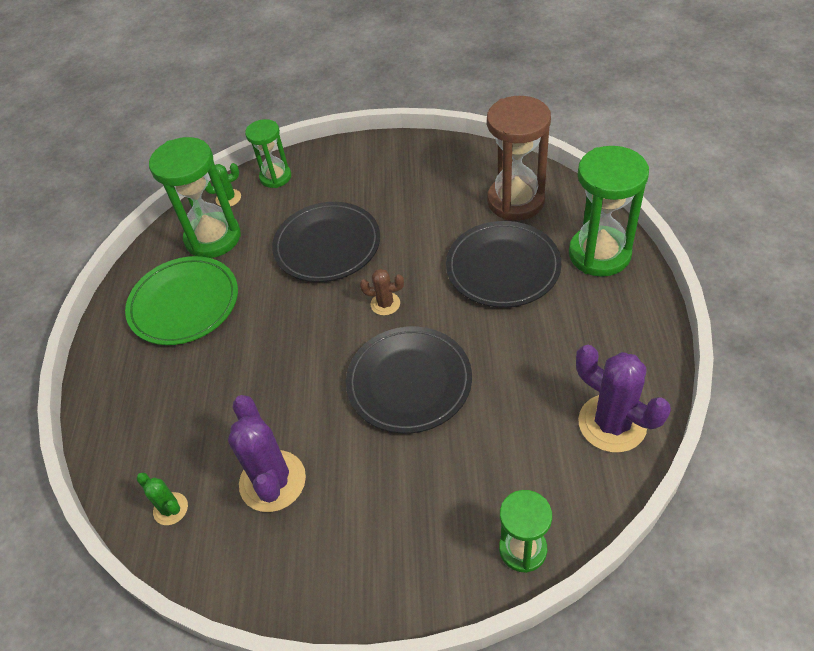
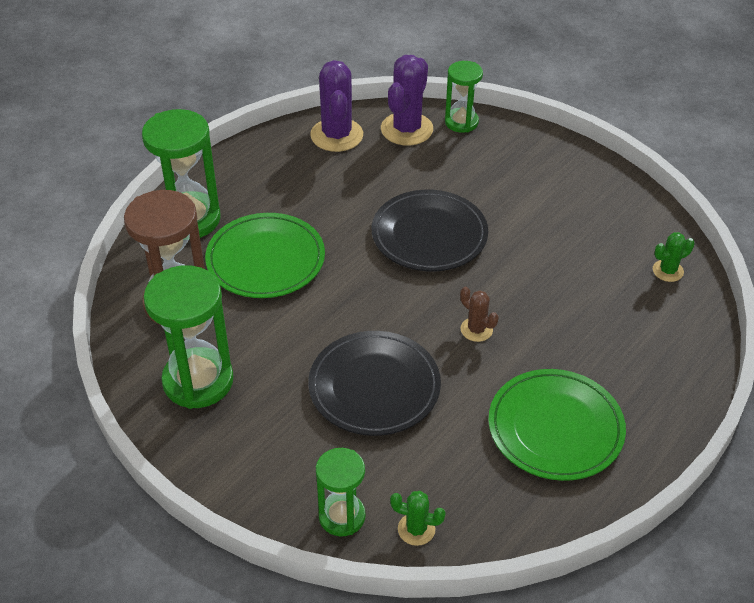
camera: 145 degrees left, 5 degrees down
green cactus [136,472,188,525] -> green cactus turned 75 degrees clockwise [653,232,695,282]
green hourglass [149,137,241,258] -> green hourglass moved to [143,265,234,409]
purple cactus [228,395,306,512] -> purple cactus moved to [381,55,433,145]
brown cactus [360,269,404,315] -> brown cactus moved to [460,287,499,342]
black plate [446,221,561,308] -> green plate [205,213,325,298]

